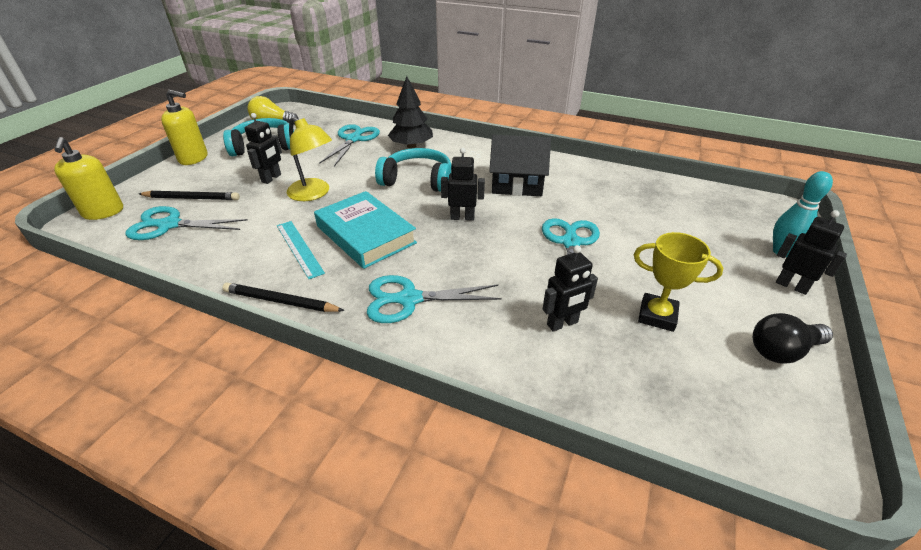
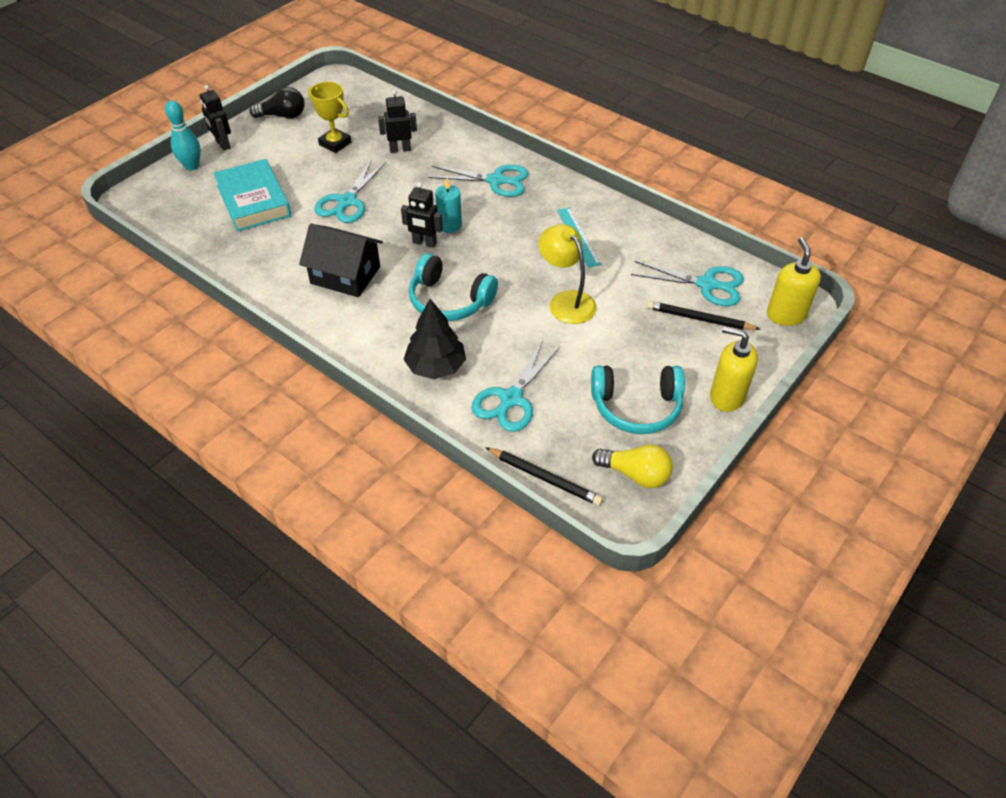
camera: 165 degrees left, 10 degrees up
black pencil [222,283,345,312] -> black pencil moved to [485,447,603,506]
black robot [244,113,282,184] -> none
turquoise book [314,191,417,269] -> turquoise book moved to [213,159,291,232]
none -> turquoise candle [435,178,462,233]

